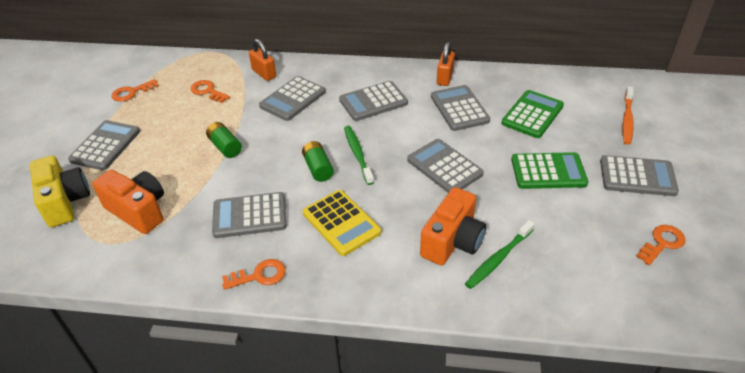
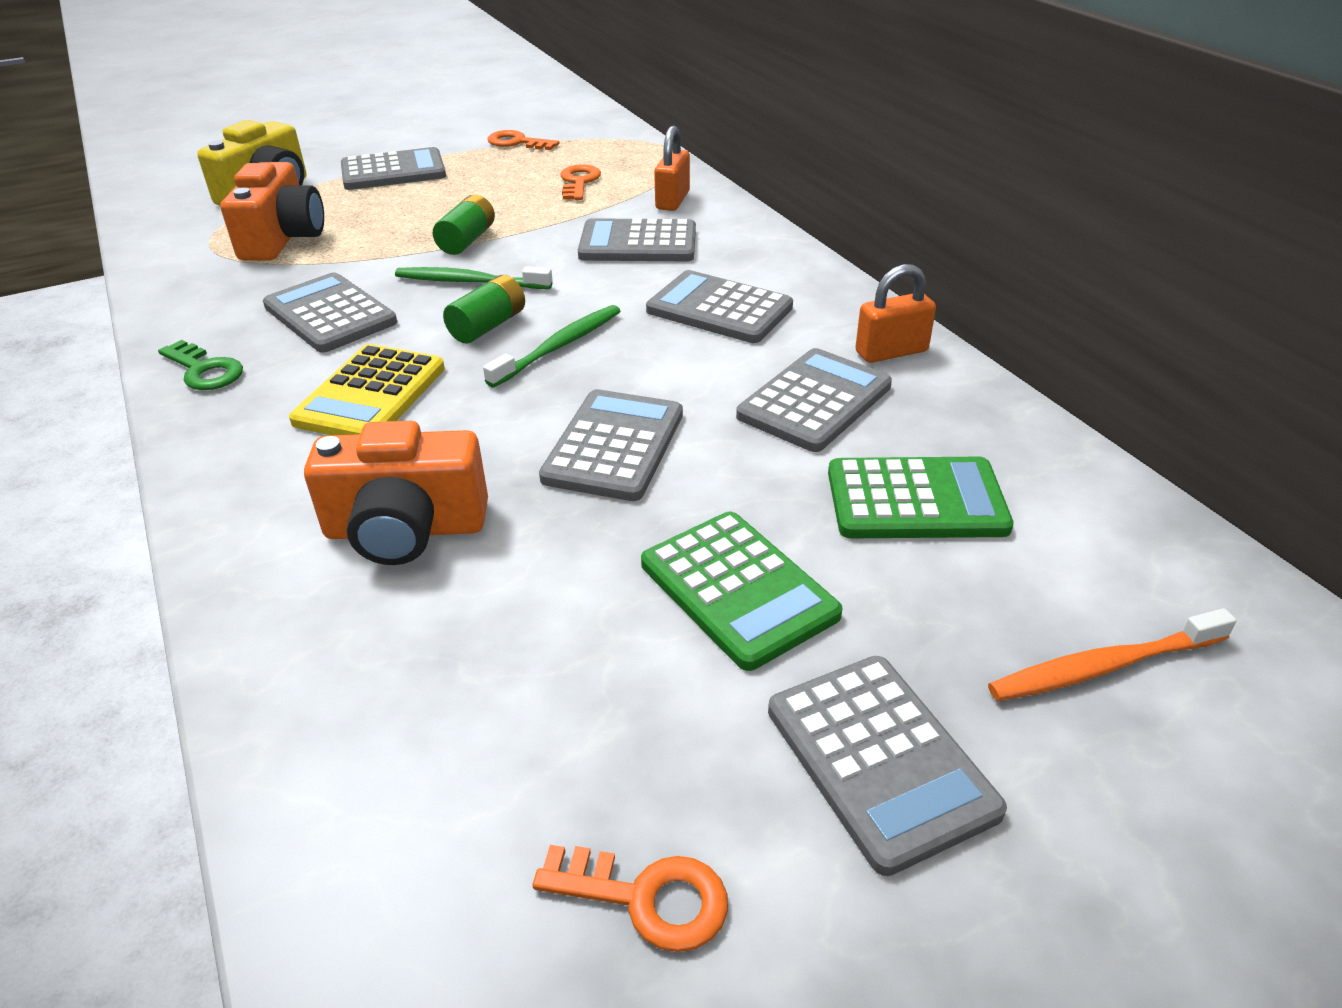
camera: 55 degrees right, 5 degrees down
orange key [222,259,286,290] -> green key [158,340,243,390]
green toothbrush [465,220,535,289] -> green toothbrush moved to [395,266,552,289]

